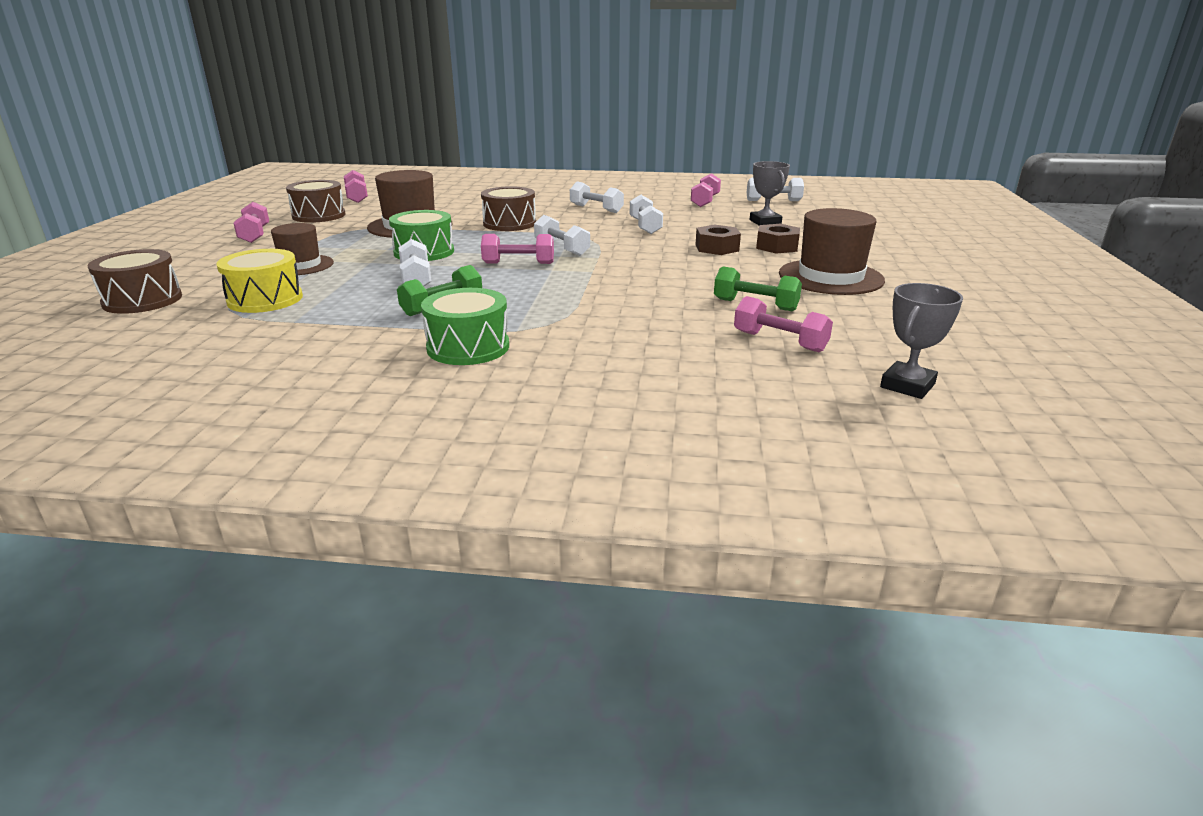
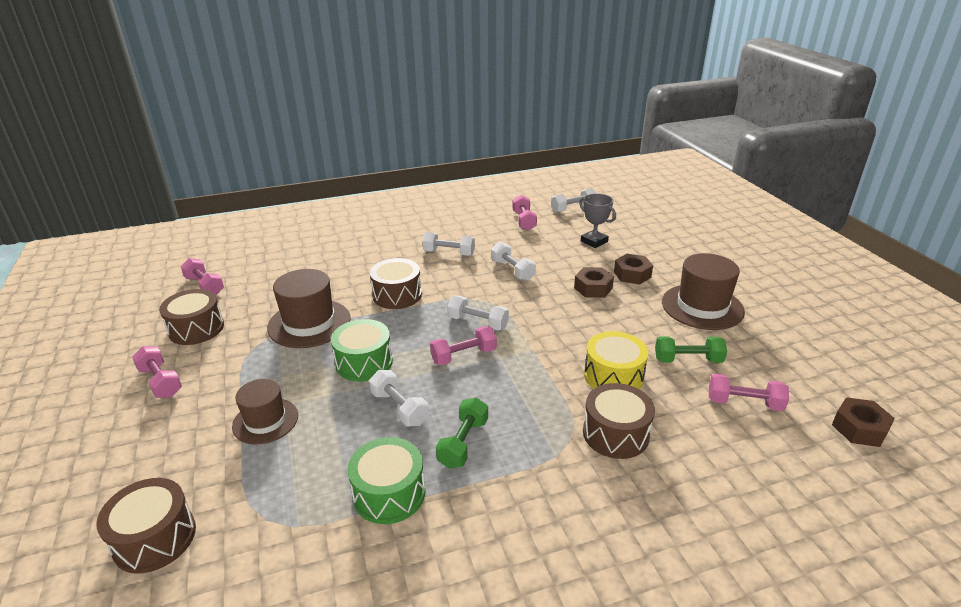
camera: 25 degrees left, 5 degrees up
yellow drum [216,249,303,313] -> yellow drum moved to [584,331,649,390]
green drum [421,288,509,365] -> green drum moved to [348,437,425,524]
grey trophy [880,283,963,399] -> brown nut [832,397,895,447]
none -> brown drum [583,383,655,459]

